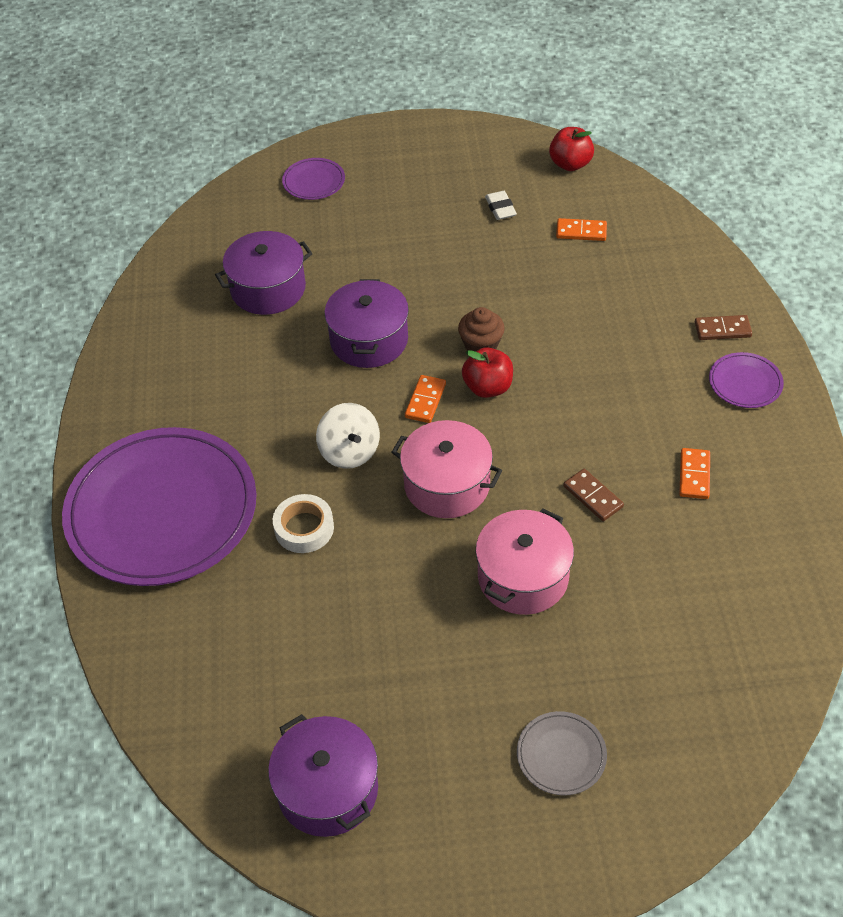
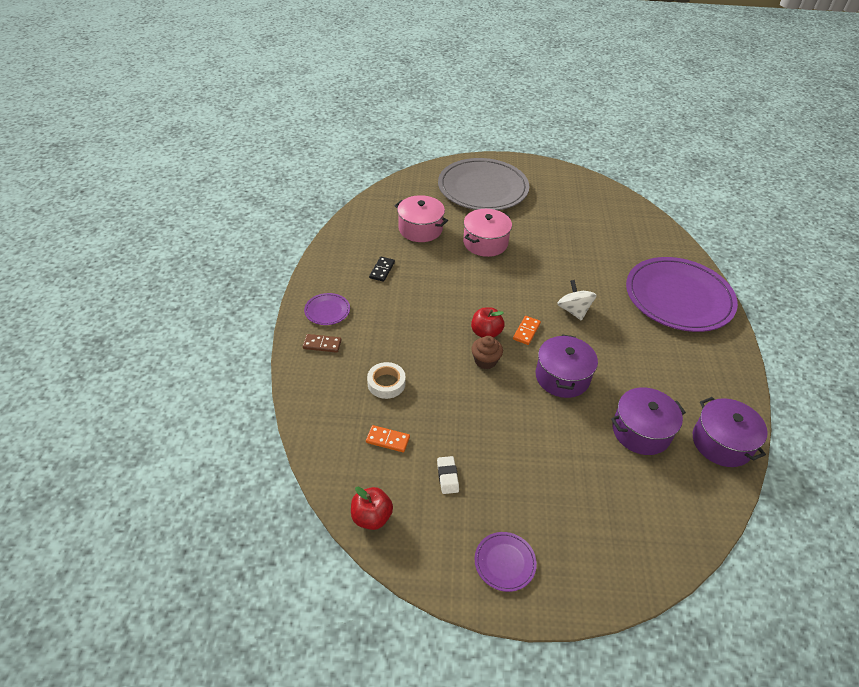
camera: 175 degrees left, 5 degrees down
purple pot [268,714,378,837] -> purple pot moved to [693,397,768,467]
white tape [273,494,334,553] -> white tape moved to [367,362,406,399]
purple plate [282,158,345,200] -> purple plate moved to [475,532,537,592]
pink pot [392,420,502,518] -> pink pot moved to [395,195,448,242]
grey plate [517,711,607,795] -> grey plate [438,158,529,210], size x2.48
brown domino [564,469,624,521] -> none
orange domino [679,448,710,499] -> black domino [369,257,395,282]

